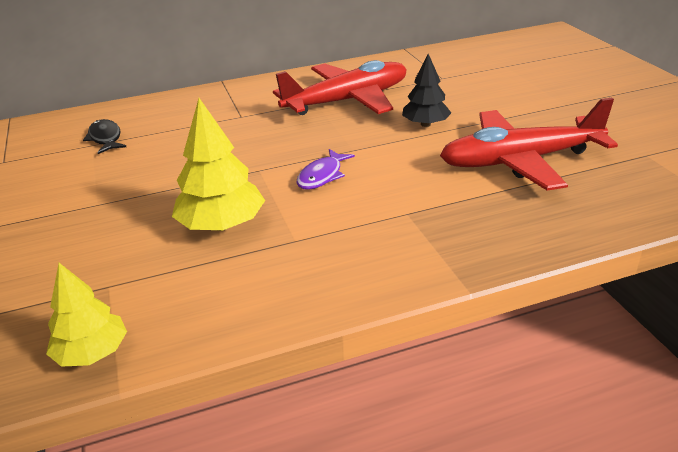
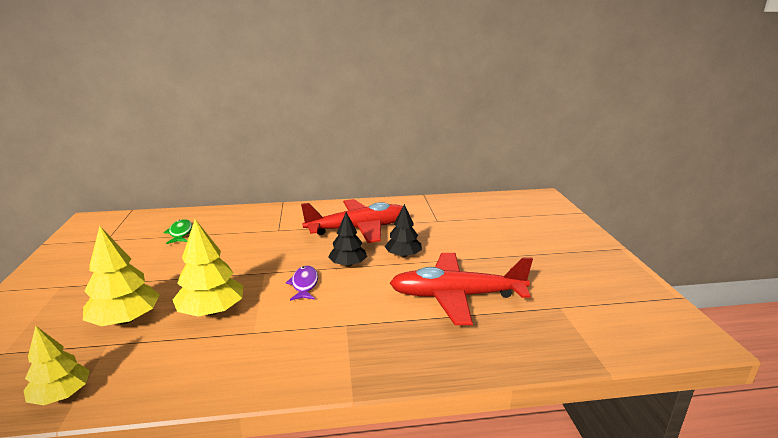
camera: 10 degrees right, 10 degrees down
black fish [83,119,126,154] -> green fish [164,219,192,244]
purple fish [296,149,355,190] -> purple fish turned 135 degrees clockwise [286,266,318,301]
none -> yellow tree [83,226,160,326]
none -> black tree [328,212,367,267]

